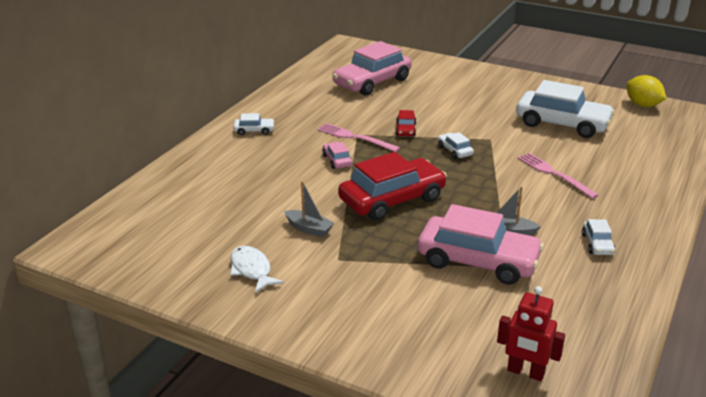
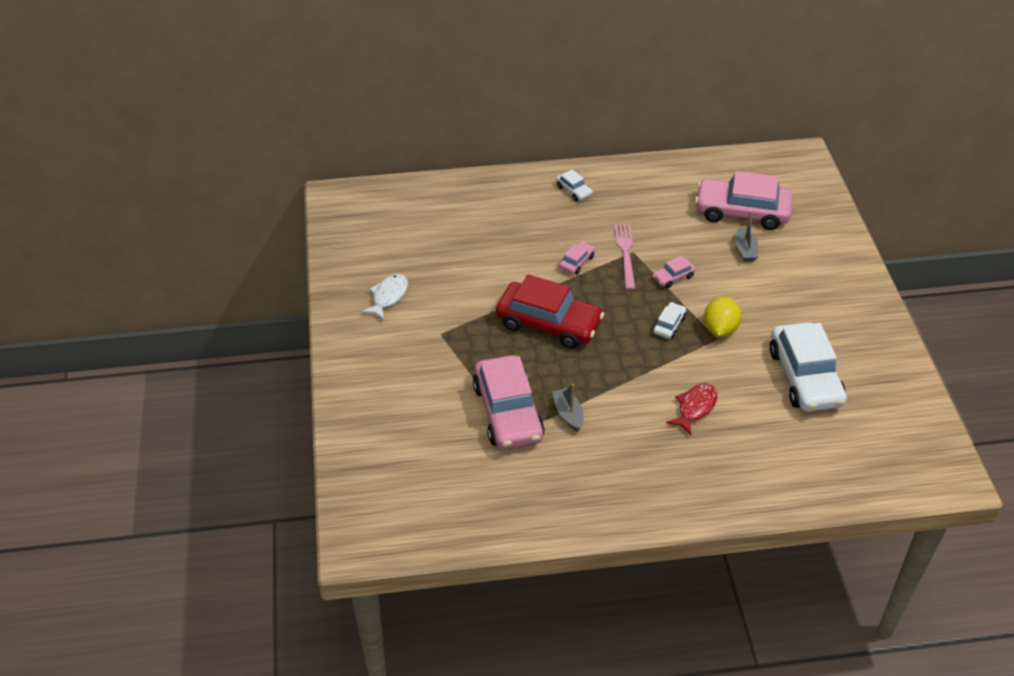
camera: 55 degrees right, 15 degrees up
grey boat [284,181,334,237] -> grey boat moved to [735,211,758,262]
red car [395,110,416,136] -> pink car [653,256,696,288]
red robot [497,286,565,381] -> none
pink fork [518,153,599,199] -> red fish [666,383,717,435]
white car [582,219,616,255] -> none
yellow lemon [626,75,666,107] -> yellow lemon moved to [704,296,742,337]

